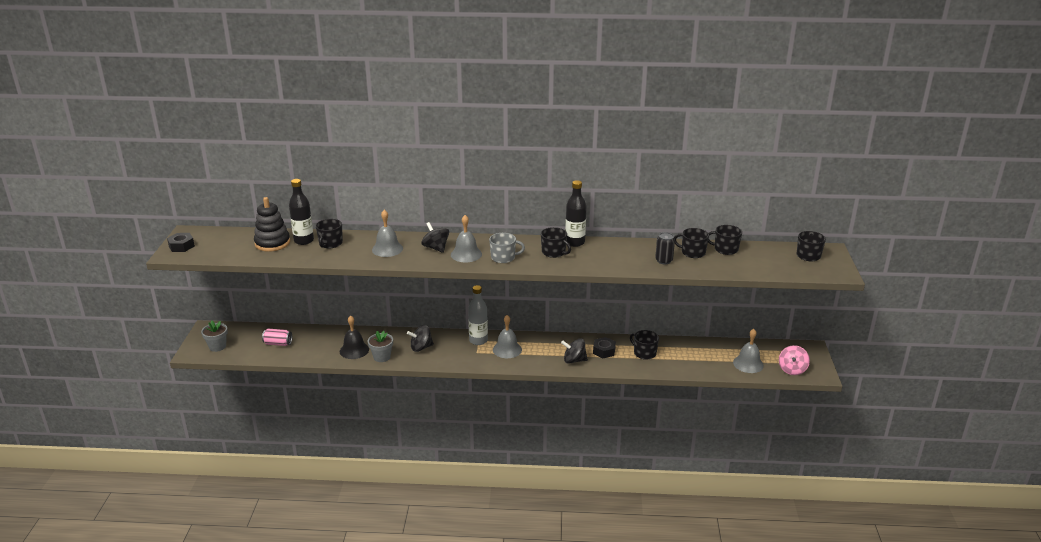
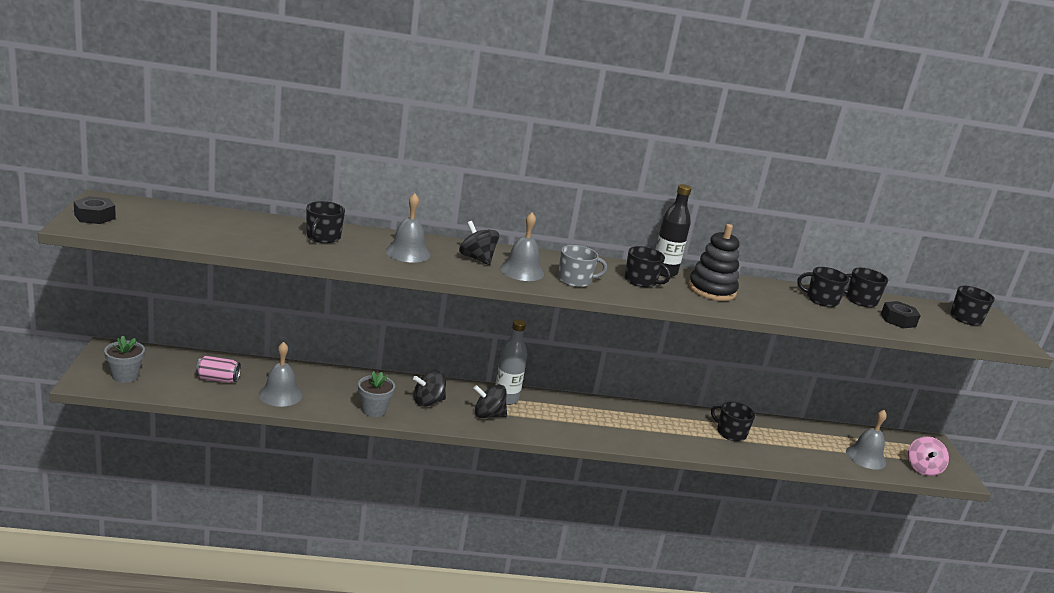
camera: 10 degrees left, 5 degrees down
black stacking toy [254,197,290,252] -> black stacking toy moved to [688,224,740,301]
black bottle [289,179,314,245] -> none
black bell [340,315,369,359] -> none
grey bell [493,315,522,358] -> grey bell moved to [259,342,303,407]
black spinning top [561,338,588,364] -> black spinning top moved to [473,385,507,418]
black nut [593,337,616,358] -> black nut moved to [881,301,921,329]
black can [655,232,675,265] -> none

